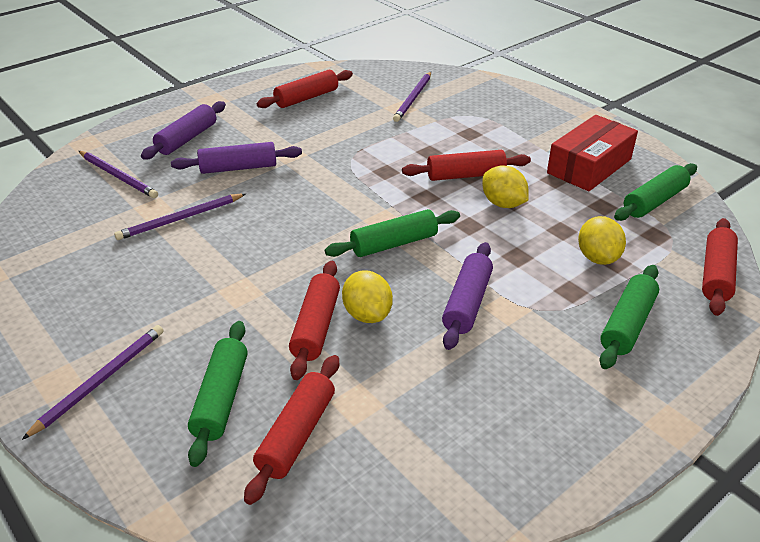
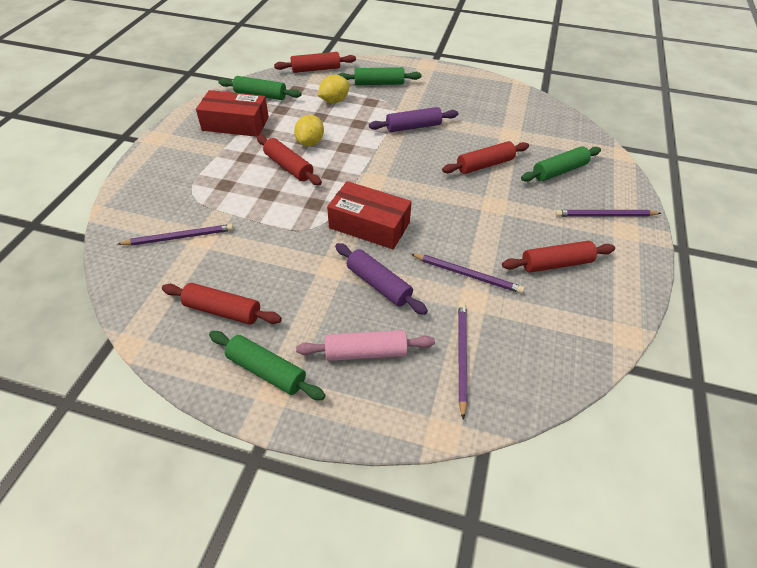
camera: 125 degrees left, 10 degrees up
purple rolling pin [141,101,226,159] -> pink rolling pin [296,330,435,361]
red rolling pin [244,355,339,505] -> red rolling pin moved to [502,241,615,273]
green rolling pin [325,209,460,257] -> green rolling pin moved to [209,331,325,400]
yellow lemon [342,270,393,323] -> none
none -> red box [327,181,412,249]

